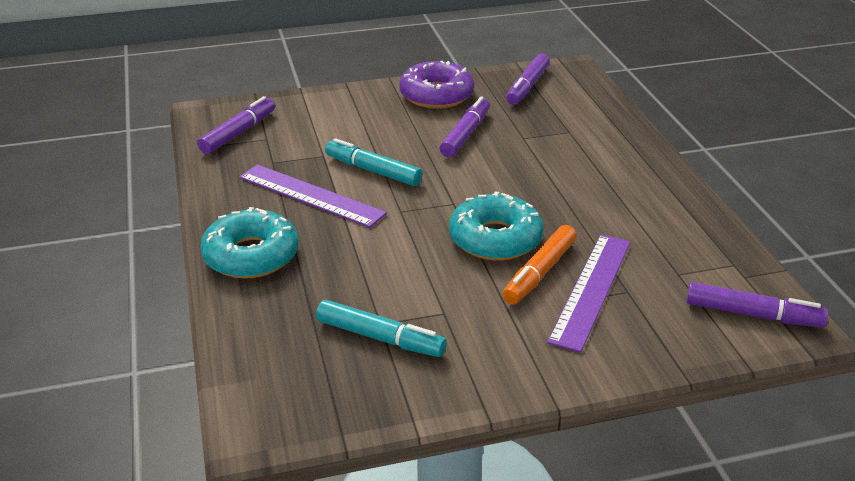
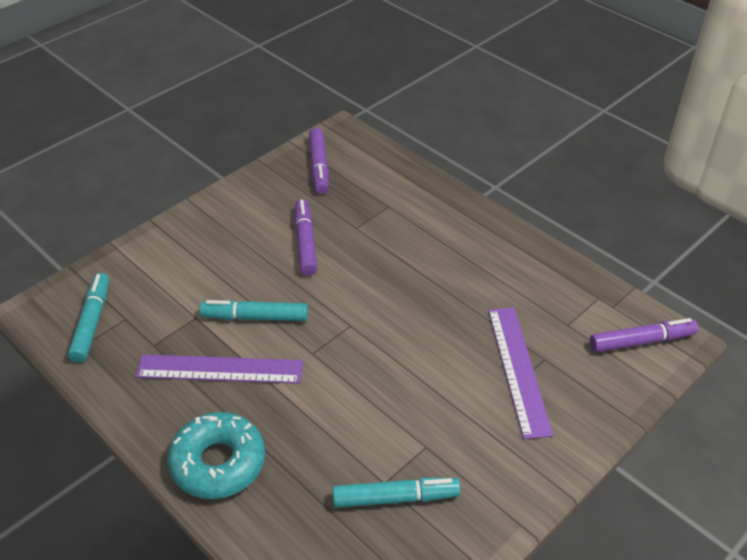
camera: 30 degrees left, 10 degrees up
purple marker [197,96,275,154] -> turquoise marker [68,273,109,363]
purple donut [399,61,474,109] -> none
turquoise donut [449,192,544,261] -> none
orange marker [502,225,577,305] -> none

